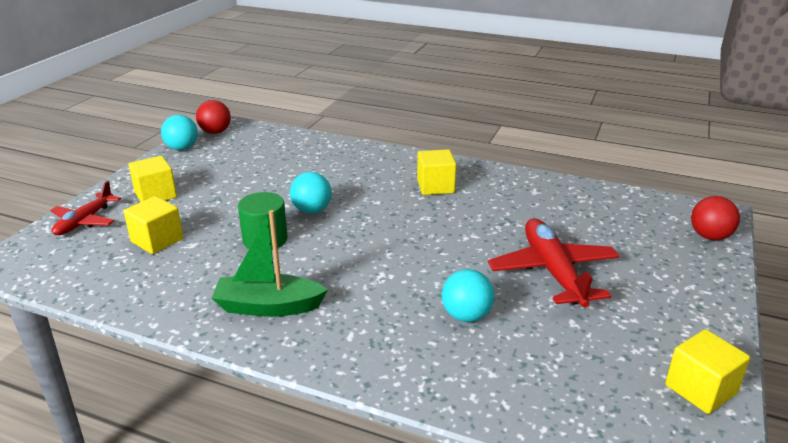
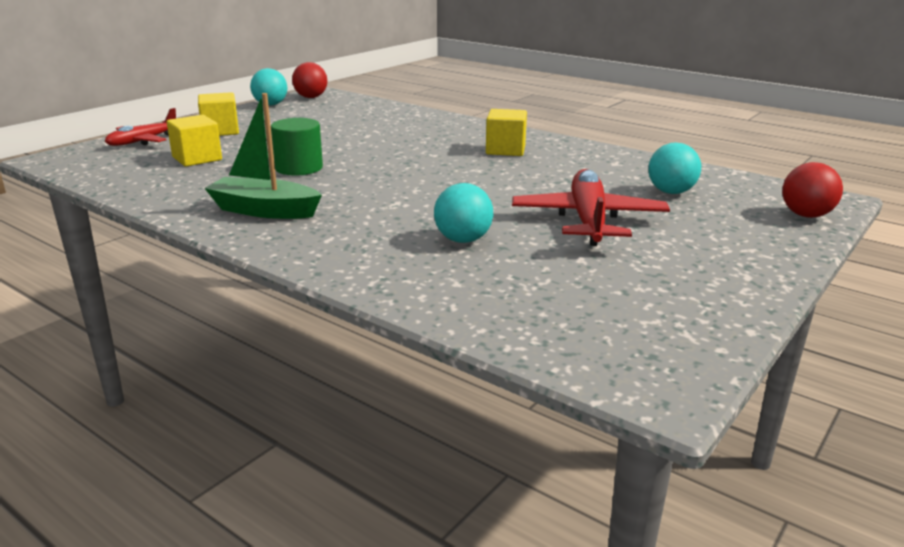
camera: 15 degrees right, 5 degrees down
turquoise ball [290,172,332,214] -> turquoise ball moved to [648,143,701,194]
yellow cube [665,329,750,414] -> none

